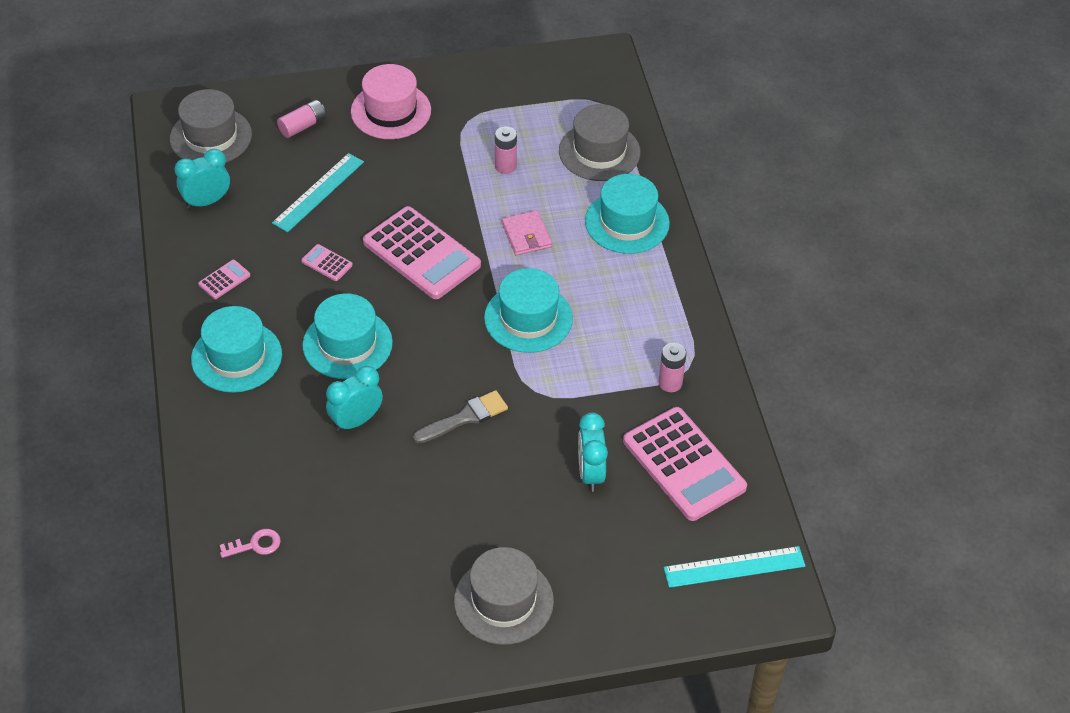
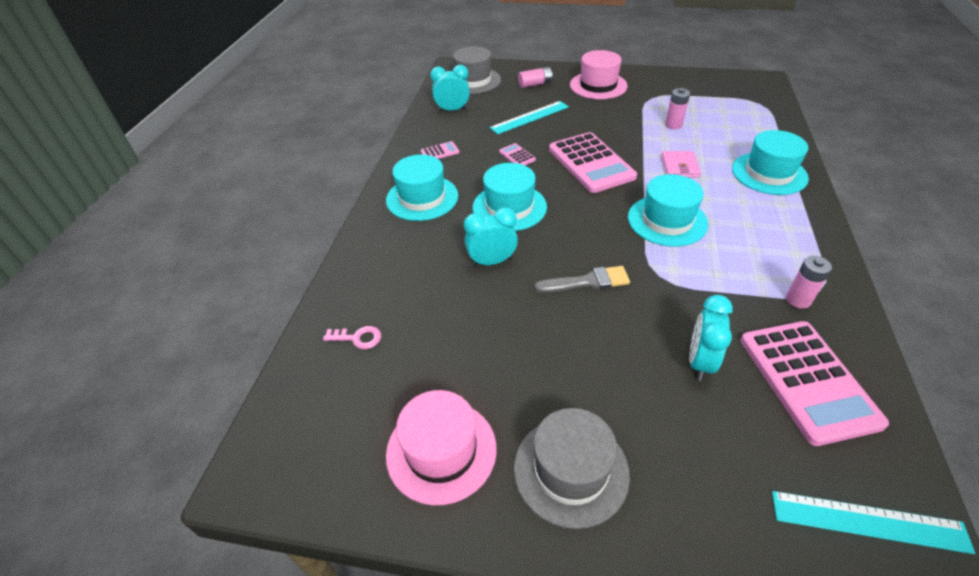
camera: 25 degrees right, 5 degrees down
grey hat [559,104,641,181] -> none
none -> pink hat [386,390,497,505]

